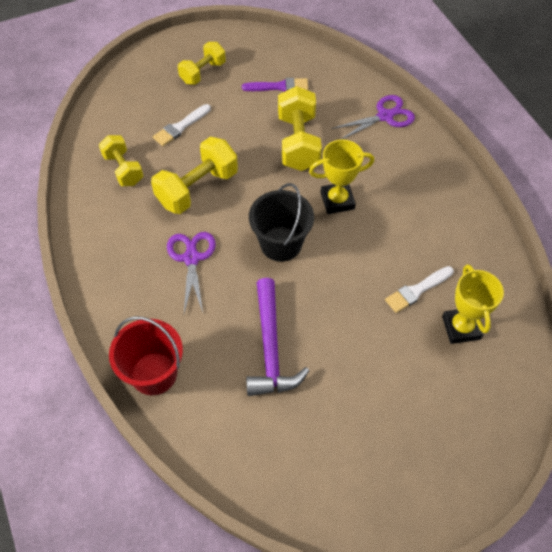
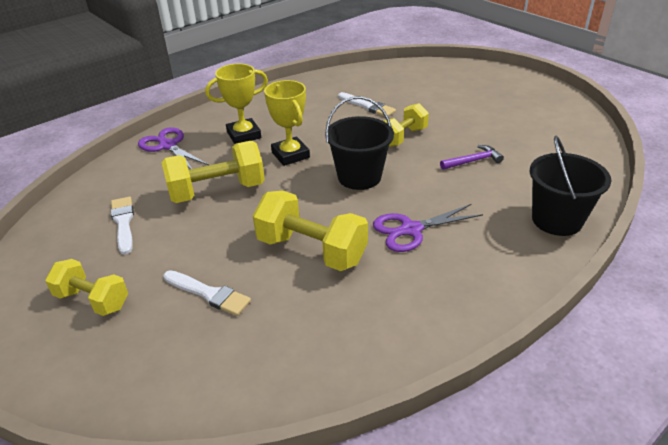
camera: 105 degrees left, 20 degrees down
yellow dumbbell [99,135,143,186] -> yellow dumbbell moved to [384,103,429,147]
red bucket [109,316,183,395] -> black bucket [530,136,611,236]
purple brush [242,78,308,92] -> white brush [111,197,134,255]
purple hammer [246,278,309,396] -> purple hammer [440,145,504,170], size x0.54
yellow trophy [442,264,504,344] -> yellow trophy moved to [205,64,268,144]

